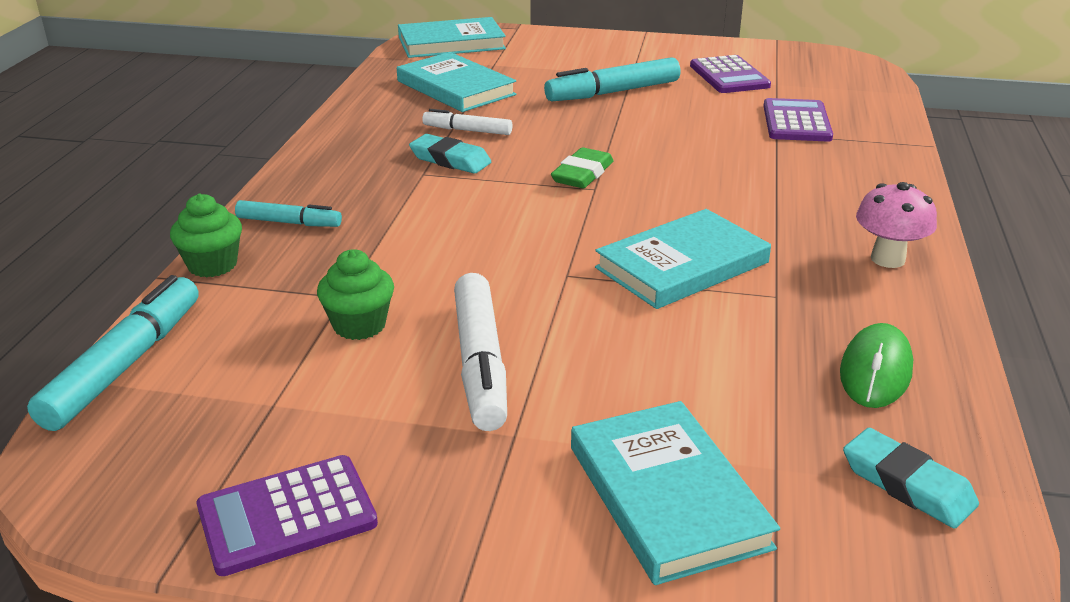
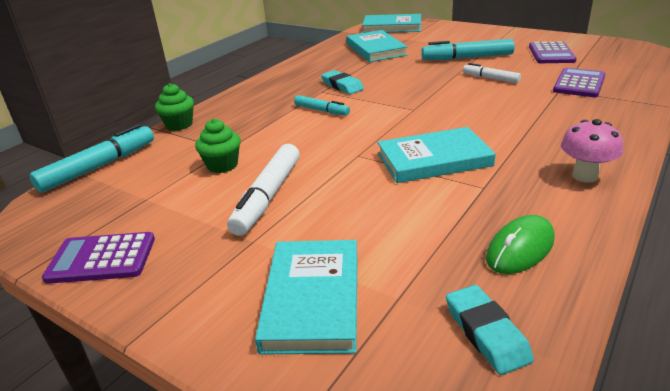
camera: 25 degrees right, 0 degrees up
turquoise marker [235,200,342,227] -> turquoise marker moved to [294,95,350,116]
white marker [422,109,512,135] -> white marker moved to [463,63,521,83]
green eraser [551,147,613,188] -> none

